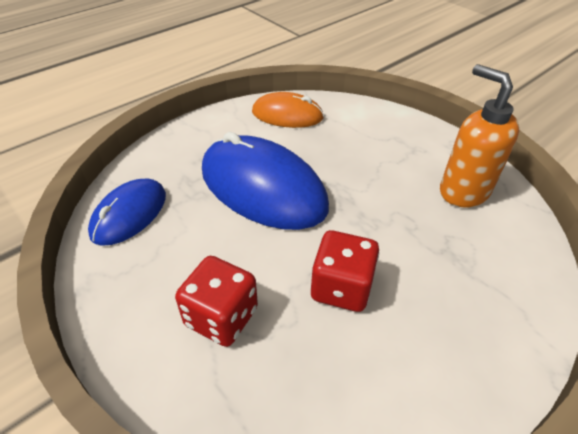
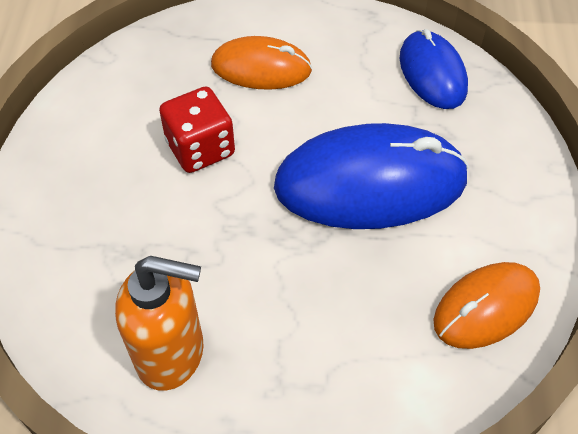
camera: 135 degrees right, 10 degrees up
red dice [175,256,258,347] -> orange mouse [211,36,312,90]

